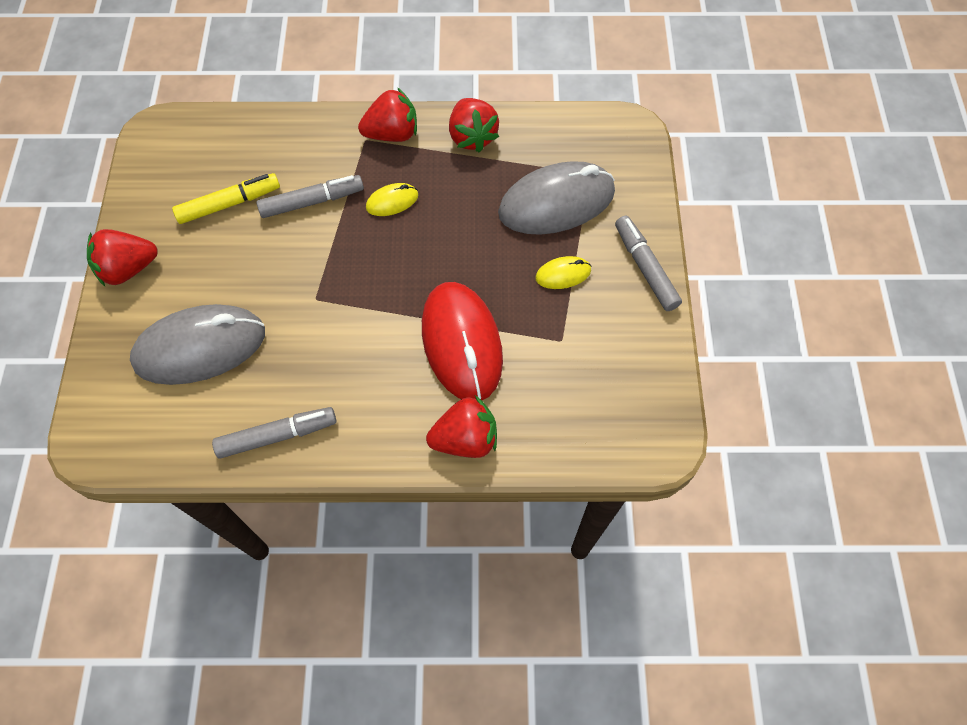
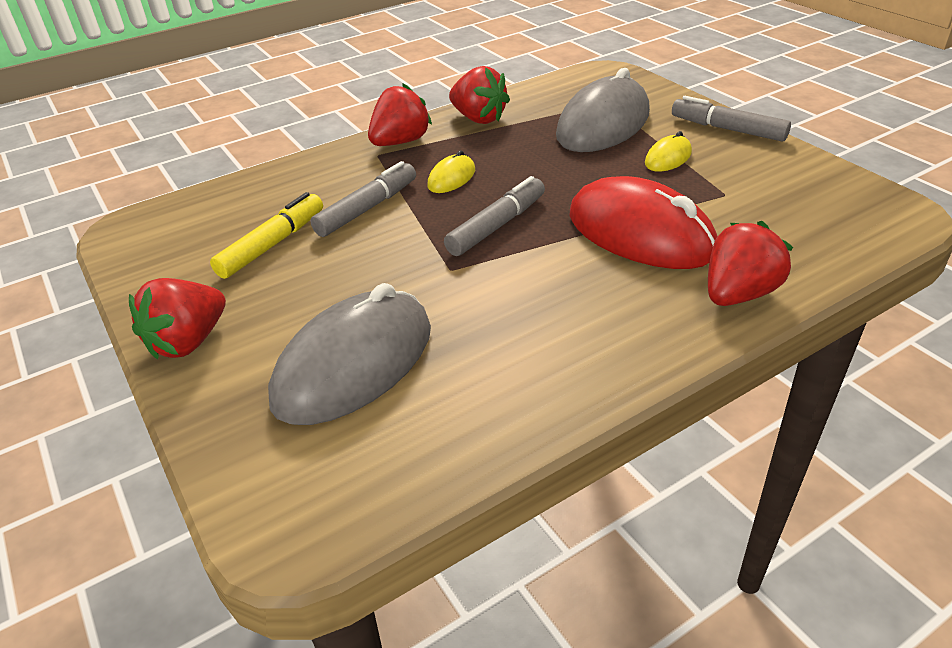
camera: 30 degrees left, 25 degrees down
grey marker [212,407,336,459] -> grey marker moved to [444,176,545,256]

